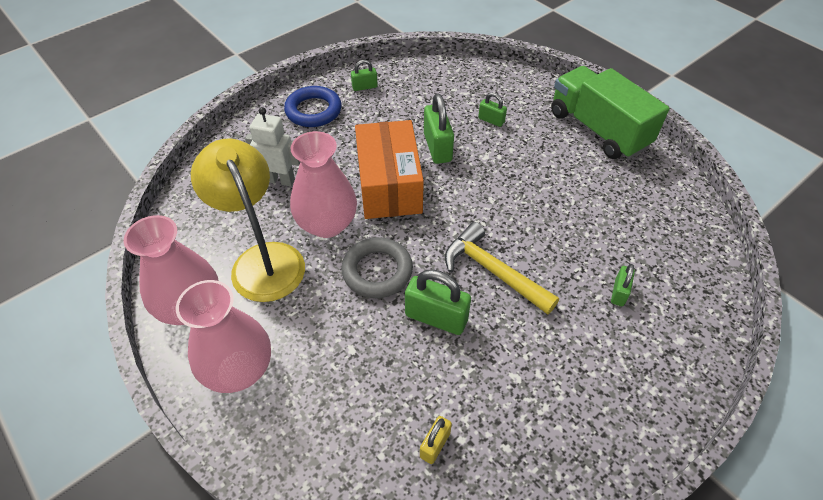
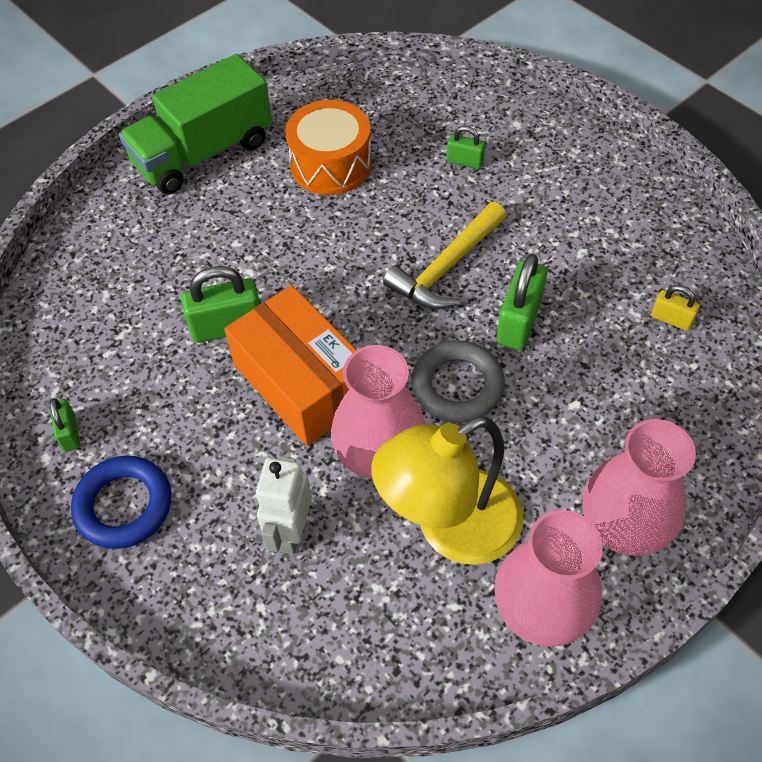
camera: 90 degrees left, 5 degrees up
orange box [355,120,424,219] -> orange box turned 60 degrees clockwise [224,285,356,446]
green padlock [478,93,507,127] -> none
none -> orange drum [285,100,372,195]

